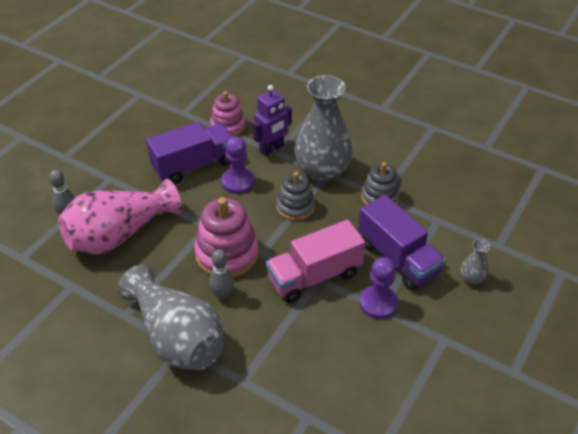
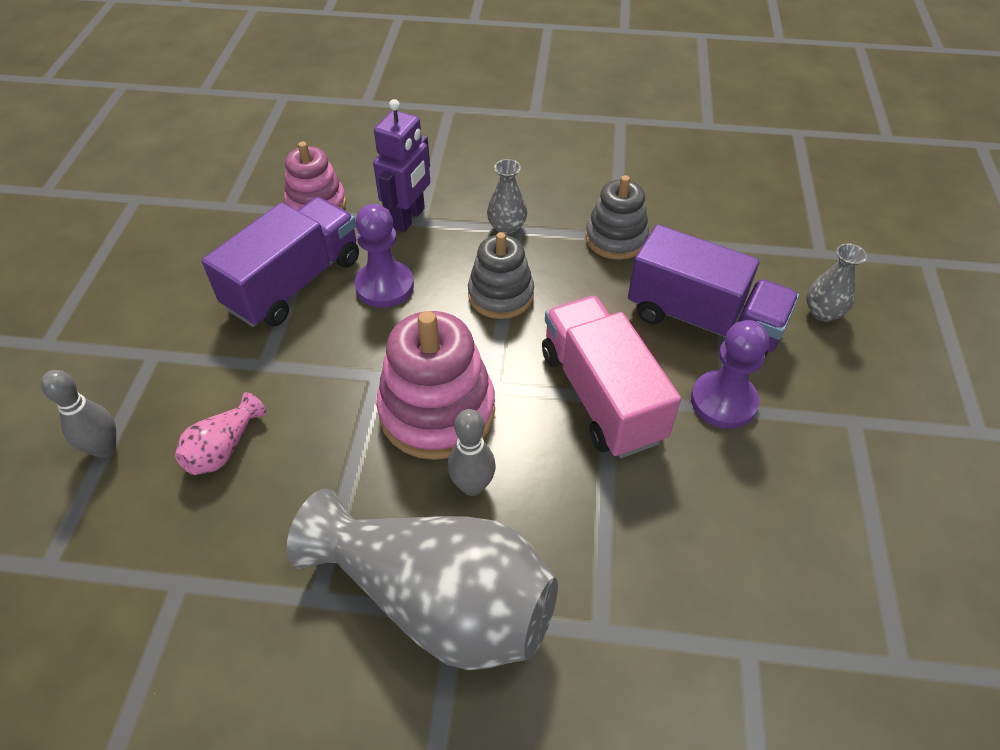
camera: 25 degrees left, 5 degrees up
pink vase [58,179,182,255] -> pink vase [175,392,266,475], size x0.42
pink truck [266,219,365,303] -> pink truck turned 120 degrees clockwise [542,296,681,458]
grey vase [294,75,353,182] -> grey vase [487,159,527,235], size x0.42

